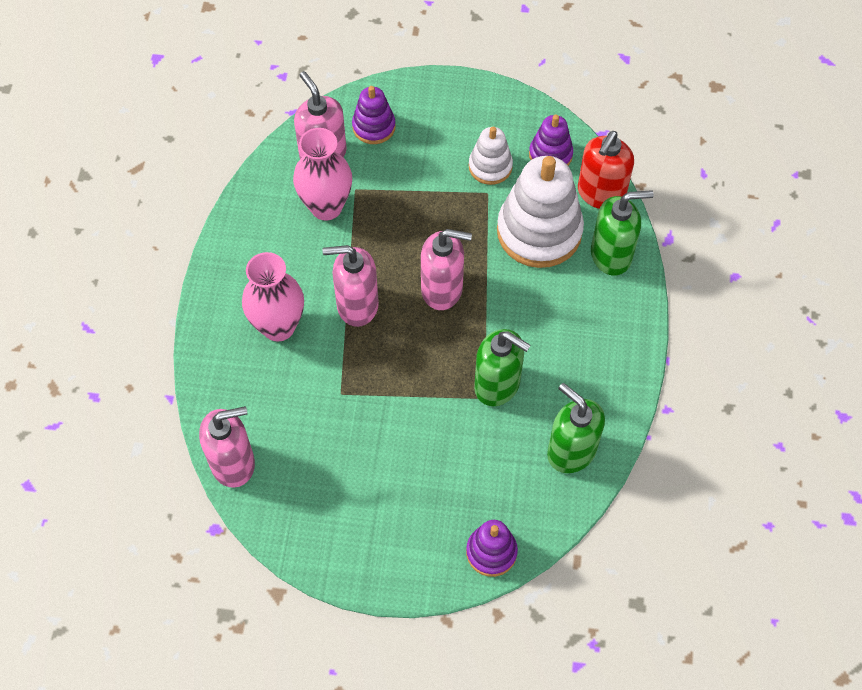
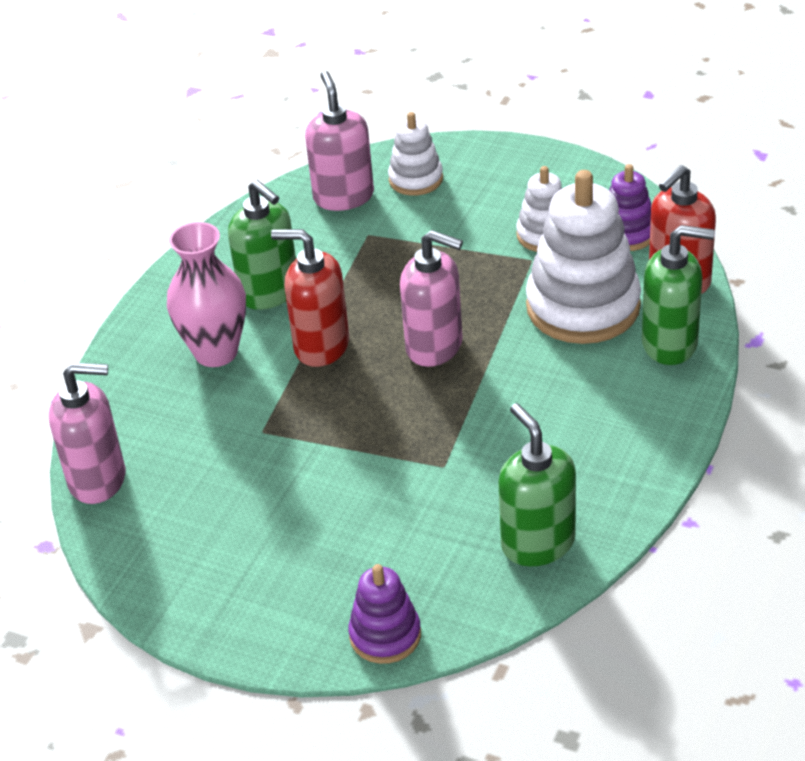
camera: 20 degrees right, 20 degrees down
pink vase [293,128,352,221] -> none
pink soap dispenser [322,245,379,327] -> red soap dispenser [271,229,349,367]
purple stacking toy [352,86,396,144] -> white stacking toy [388,112,443,196]
green soap dispenser [474,329,531,406] -> green soap dispenser moved to [228,180,296,310]

